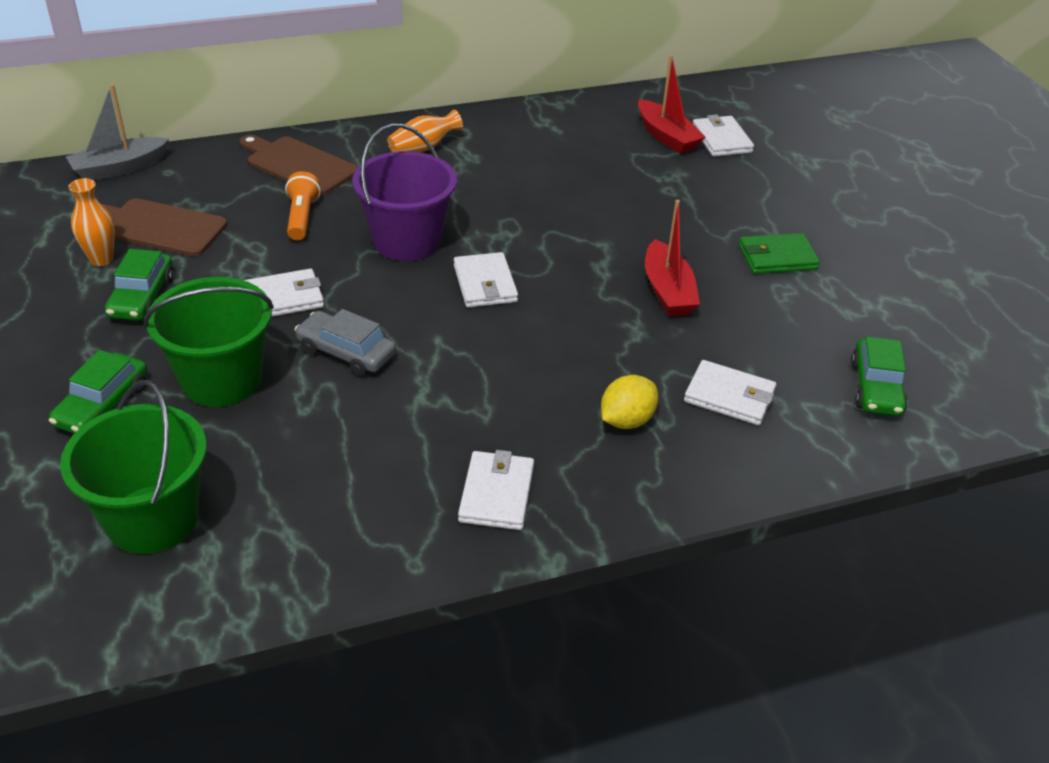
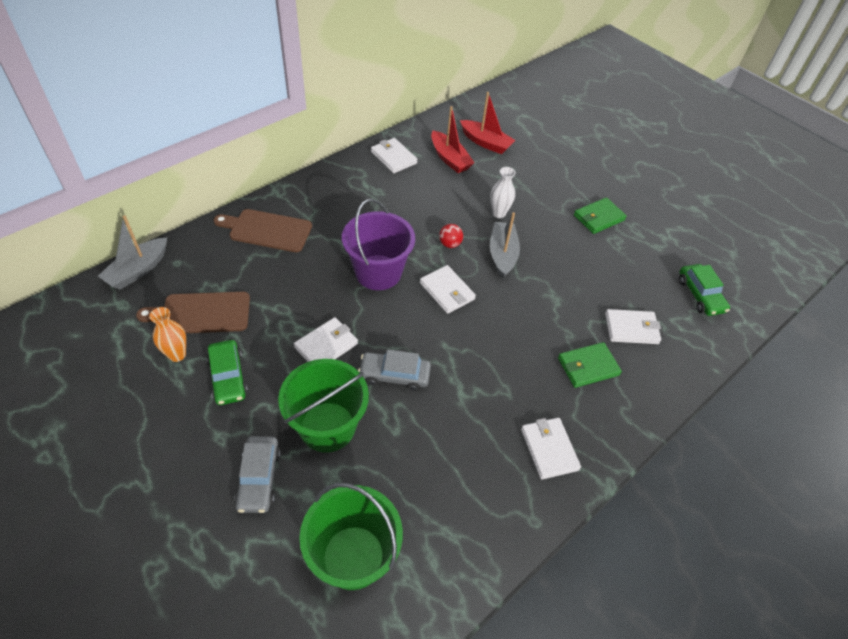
camera: 25 degrees left, 10 degrees up
green car [49,350,148,434] -> grey car [234,436,281,513]
orange flashlight [285,171,321,240] -> none
orange vase [387,109,463,152] -> none
yellow lemon [601,375,658,429] -> green wallet [558,342,622,388]
red boat [645,200,700,316] -> red boat moved to [431,106,474,173]
white wallet [693,114,754,157] -> white wallet moved to [371,138,418,173]
none -> red ball [439,224,463,248]
none -> white vase [490,167,515,218]
none -> grey boat [490,212,520,278]

